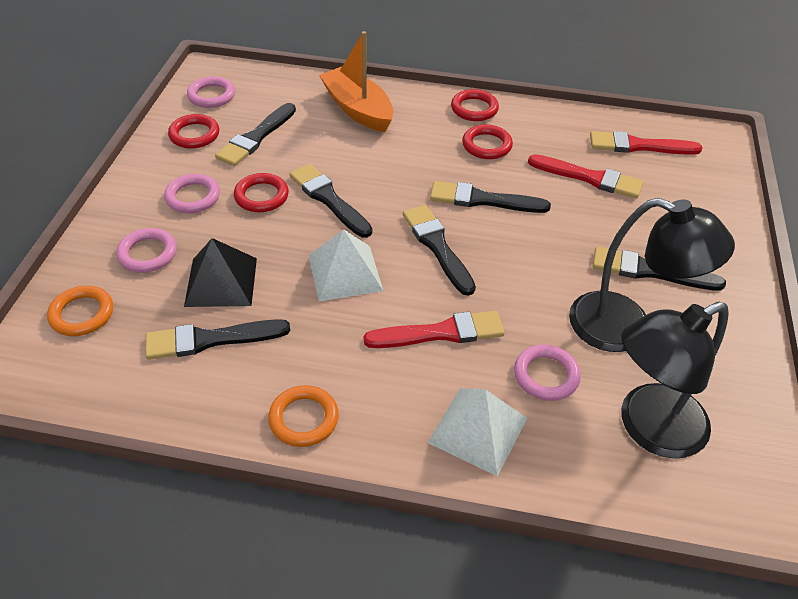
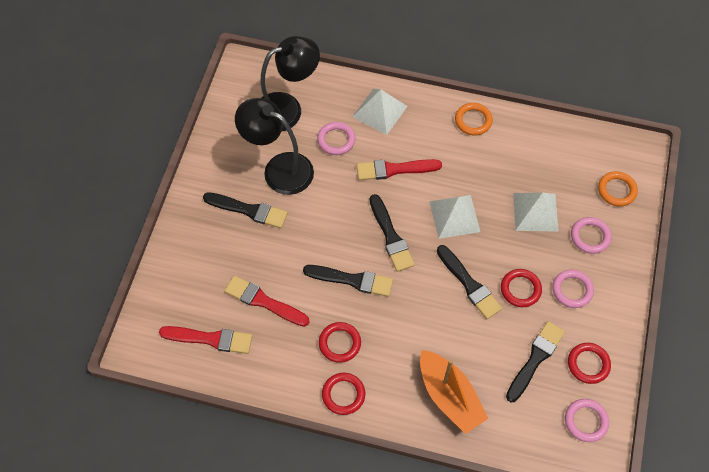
camera: 175 degrees left, 15 degrees up
black brush [145,319,290,360] -> none
black pyramid [184,238,257,307] -> white pyramid [513,193,559,232]

